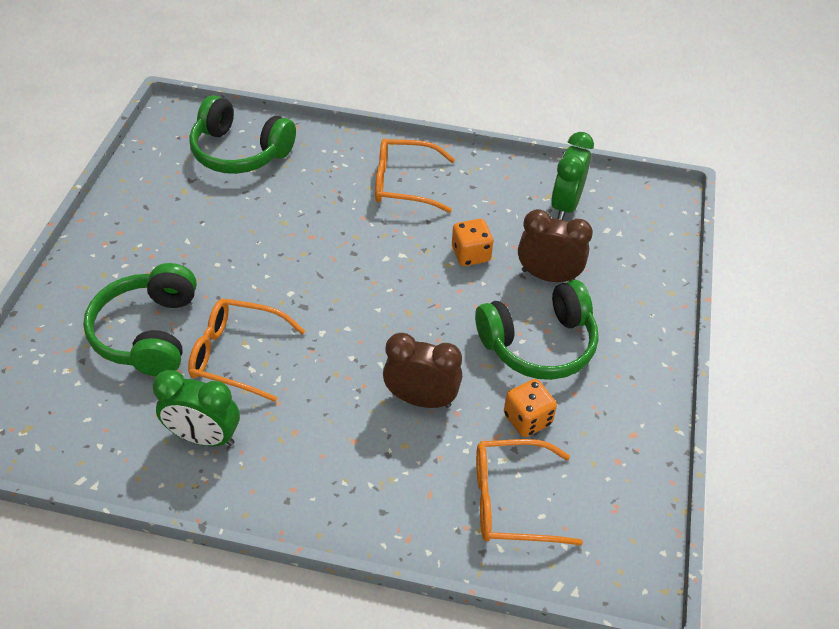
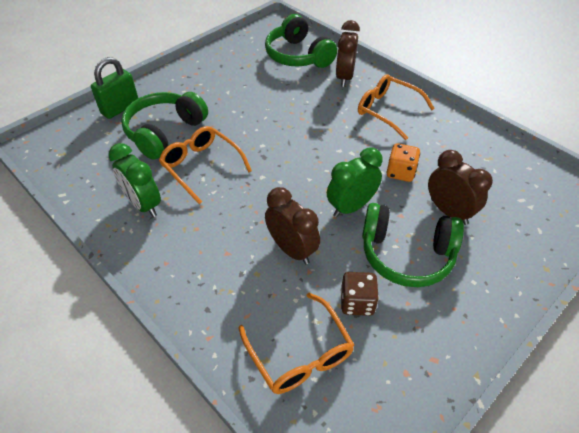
camera: 35 degrees right, 0 degrees up
orange glasses [476,439,583,545] -> orange glasses turned 150 degrees counterclockwise [239,293,354,394]
orange dice [504,379,557,437] -> brown dice [341,272,379,316]
green clock [551,132,594,220] -> green clock moved to [327,148,383,217]
none -> green padlock [91,57,138,119]
none -> brown clock [336,20,360,87]

